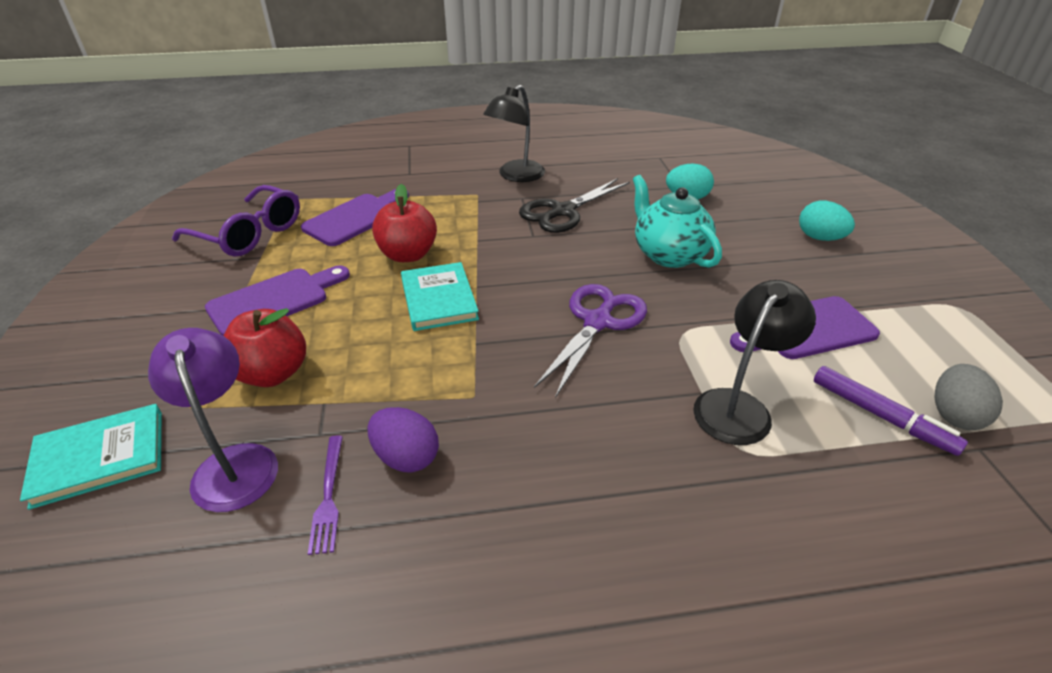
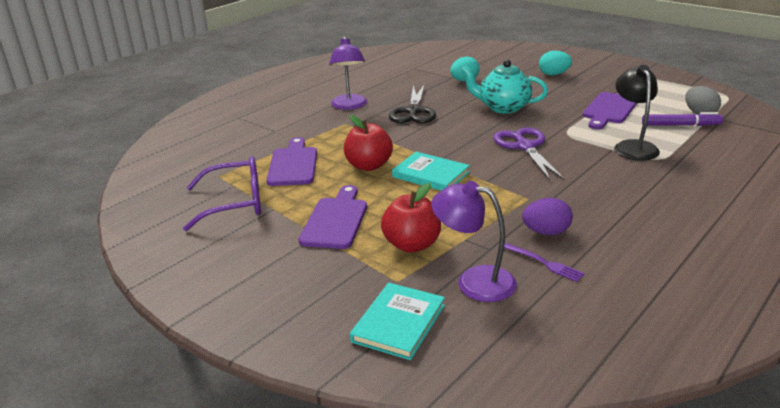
camera: 40 degrees left, 10 degrees down
black lamp [483,85,545,182] -> purple lamp [329,36,367,110]

